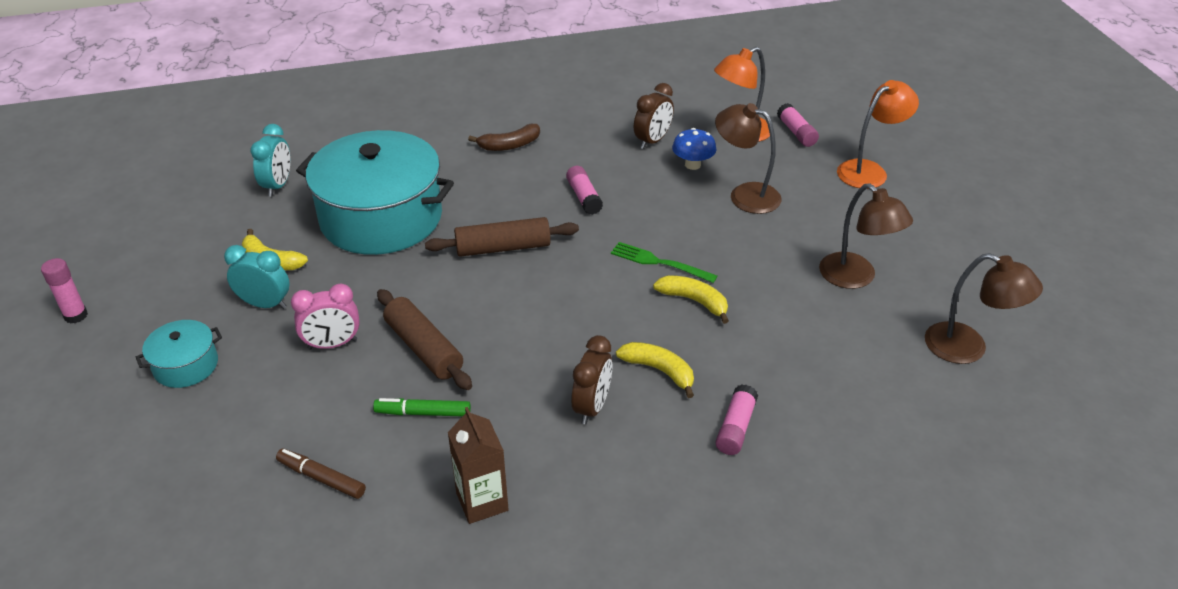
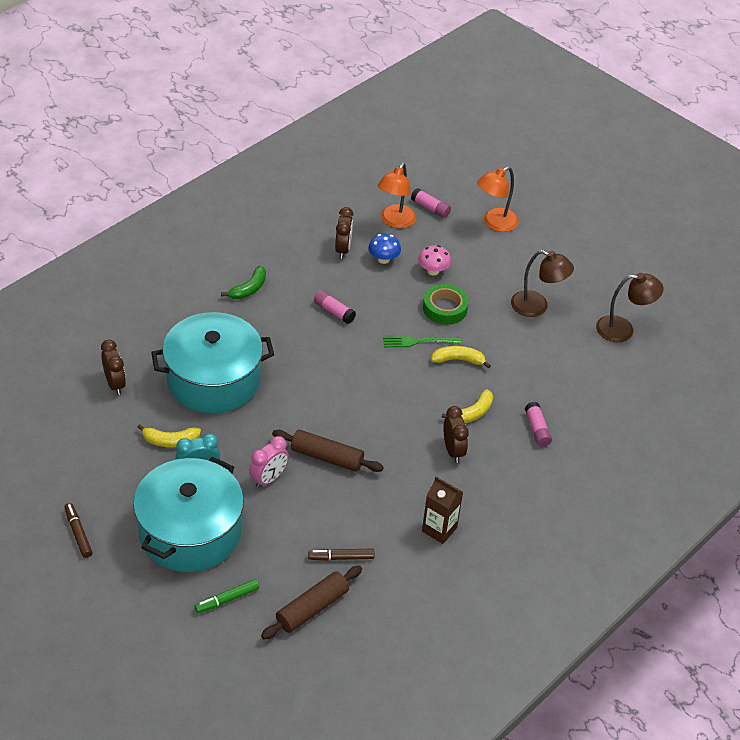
camera: 35 degrees left, 5 degrees up
pink glue stick [41,258,88,323] -> brown marker [64,503,92,558]
turquoise pot [136,320,222,388] -> turquoise pot [133,457,244,572], size x2.25
turquoise clock [251,124,290,197] -> brown clock [101,340,126,395]
green marker [373,398,471,416] -> green marker moved to [194,579,259,613]
brown rolling pin [425,217,579,257] -> brown rolling pin moved to [261,566,362,639]
brown banana [468,124,540,151] -> green banana [221,265,266,299]
yellow banana [616,342,694,398] -> yellow banana turned 135 degrees clockwise [442,389,493,423]
brown lamp [715,103,782,214] -> pink mushroom [418,245,451,276]
orange lamp [837,80,919,189] -> orange lamp turned 150 degrees counterclockwise [477,167,519,232]
none -> green tape [423,284,469,325]

